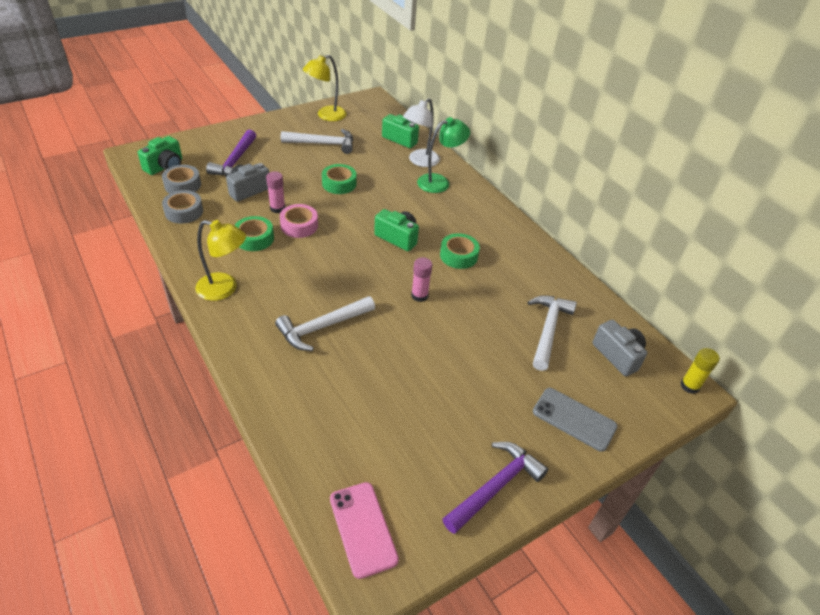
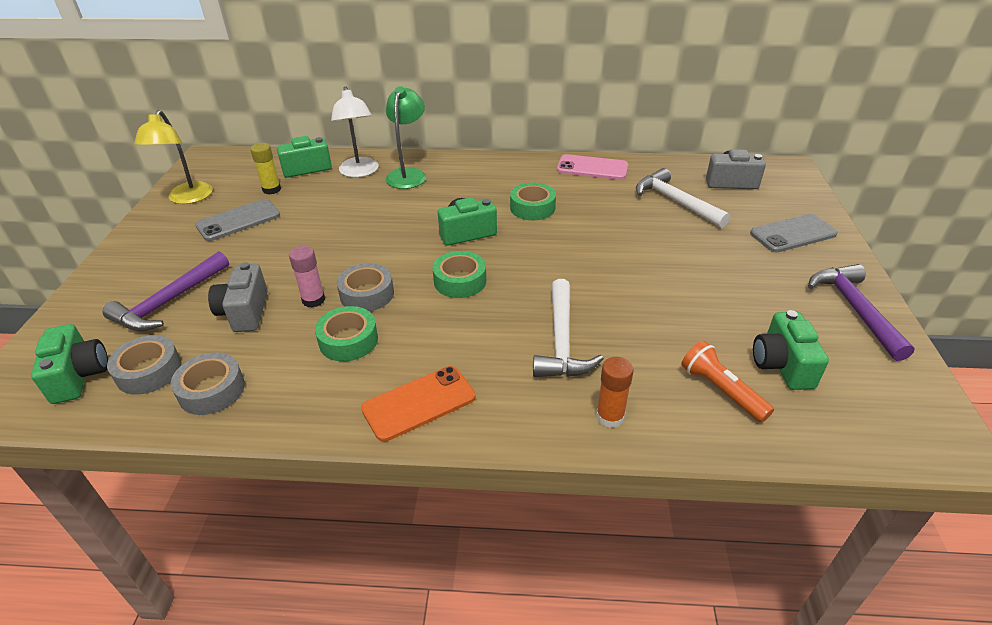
camera: 50 degrees left, 5 degrees down
yellow lamp [195,220,246,301] -> orange phone [361,366,476,442]
purple hammer [206,130,256,176] -> purple hammer turned 75 degrees clockwise [103,251,229,331]
pink tape [280,204,318,238] -> grey tape [337,263,394,312]
white hammer [281,129,353,154] -> grey phone [195,199,280,241]
green tape [322,164,357,194] -> green tape moved to [433,251,486,298]
pink phone [330,482,399,579] -> pink phone moved to [557,154,628,180]
pink glue stick [411,257,432,302] -> none
yellow glue stick [680,348,720,394] -> yellow glue stick moved to [250,143,281,194]
none -> orange glue stick [596,357,634,428]
none -> orange flashlight [681,341,774,423]
none -> green camera [753,310,829,390]

